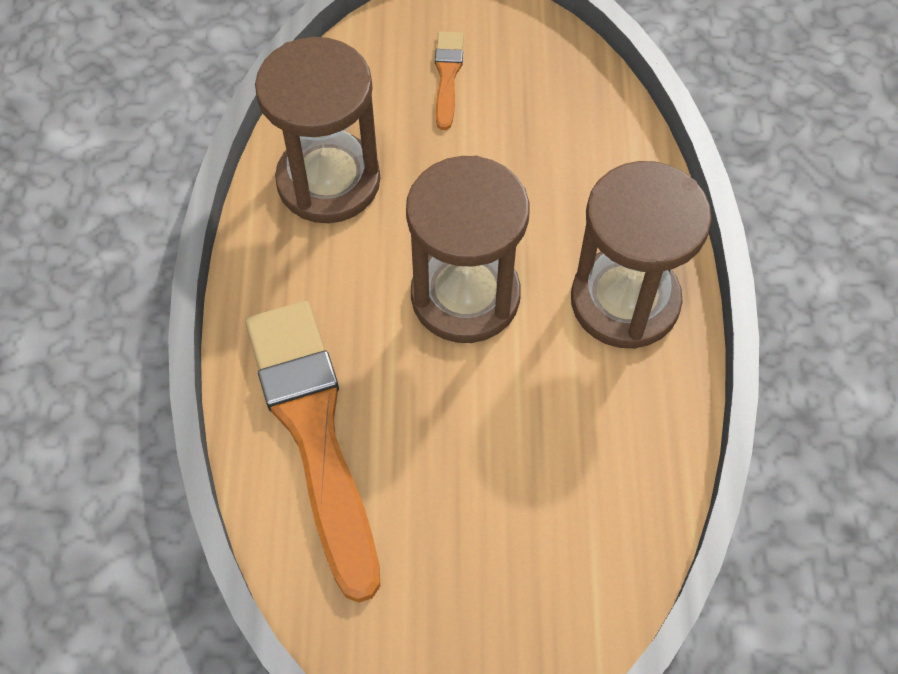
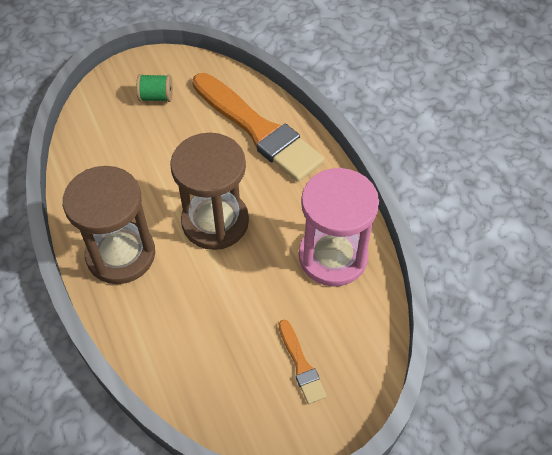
camera: 155 degrees right, 5 degrees down
brown hourglass [255,37,380,223] -> pink hourglass [299,168,379,286]
none -> green spool [136,74,173,102]

